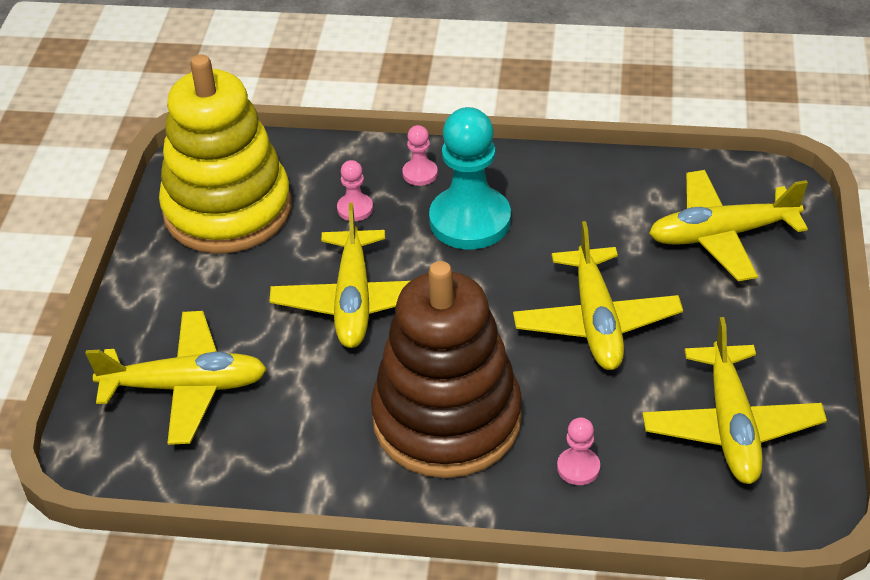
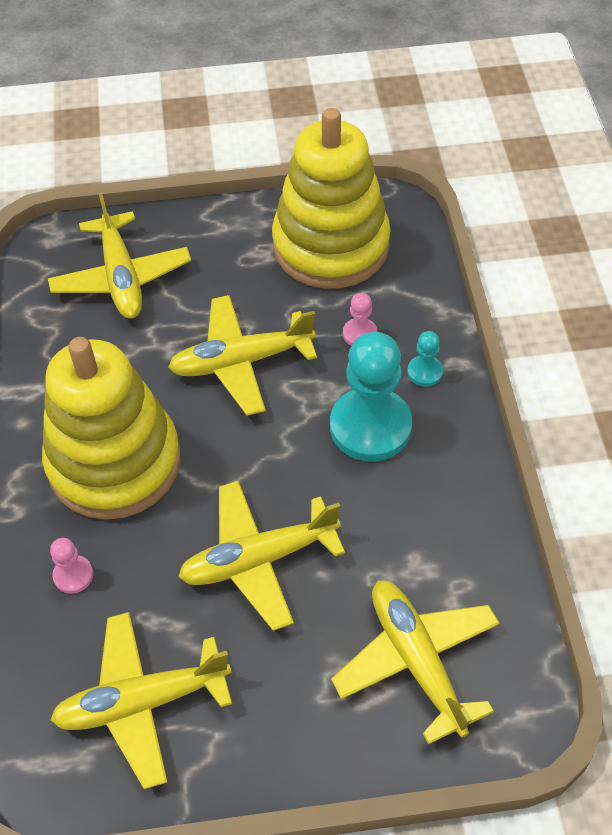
camera: 75 degrees right, 10 degrees up
brown stacking toy [371,261,522,478] -> yellow stacking toy [42,337,181,520]
pink pawn [402,125,438,186] -> turquoise pawn [407,331,443,387]

